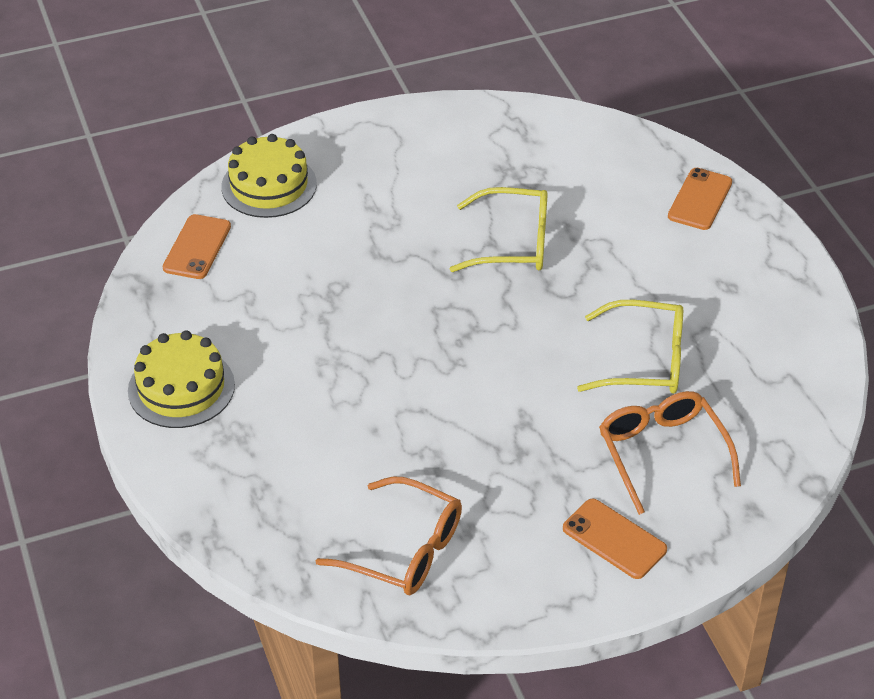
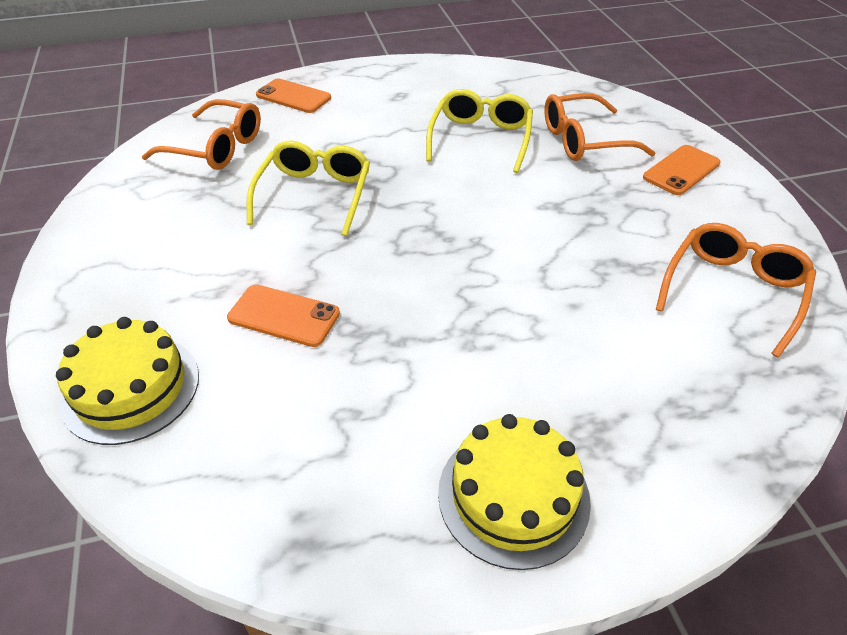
camera: 85 degrees left, 0 degrees up
orange phone [162,214,231,279] -> orange phone moved to [227,284,340,347]
none -> orange glasses [142,99,261,170]

